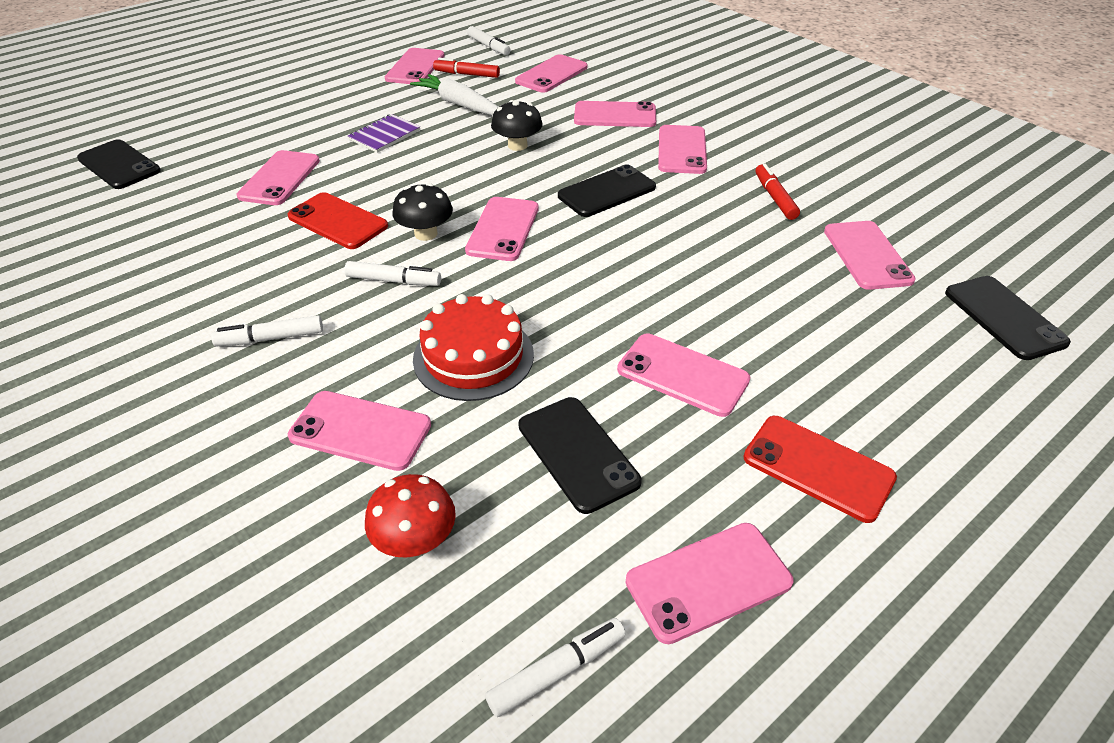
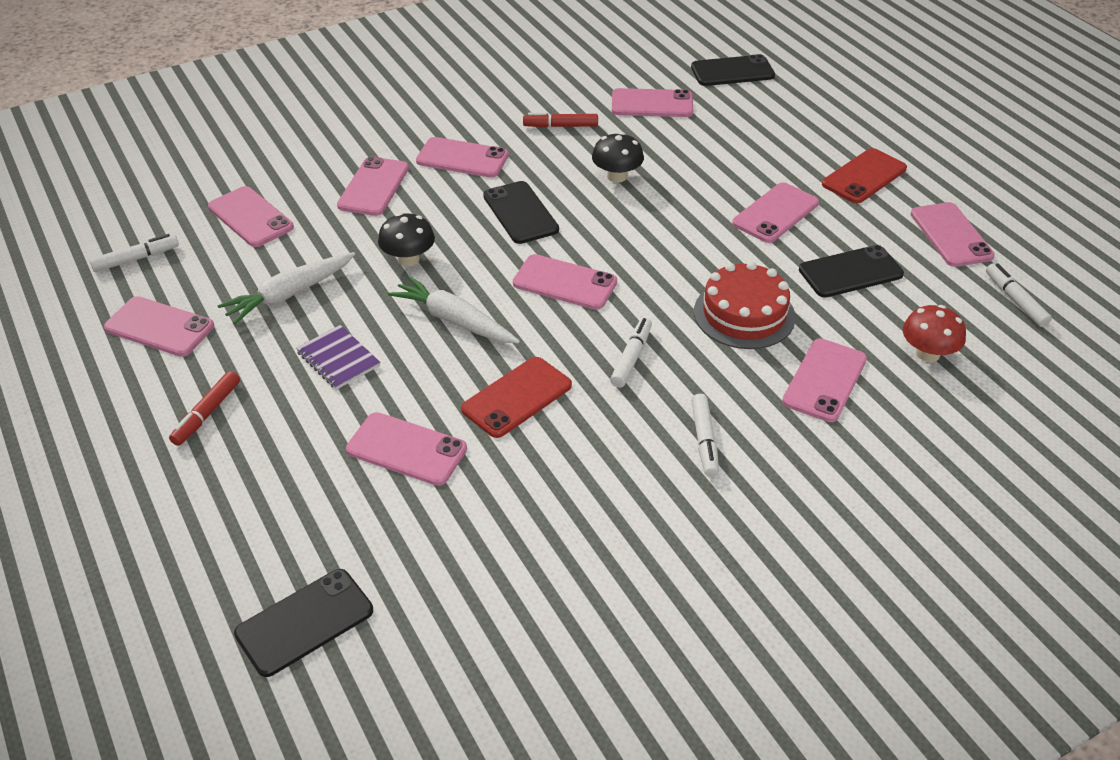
camera: 80 degrees left, 0 degrees up
black mushroom [392,183,453,241] -> black mushroom moved to [592,132,644,183]
red marker [433,58,500,78] -> red marker moved to [169,371,240,446]
none -> white carrot [388,276,520,343]

